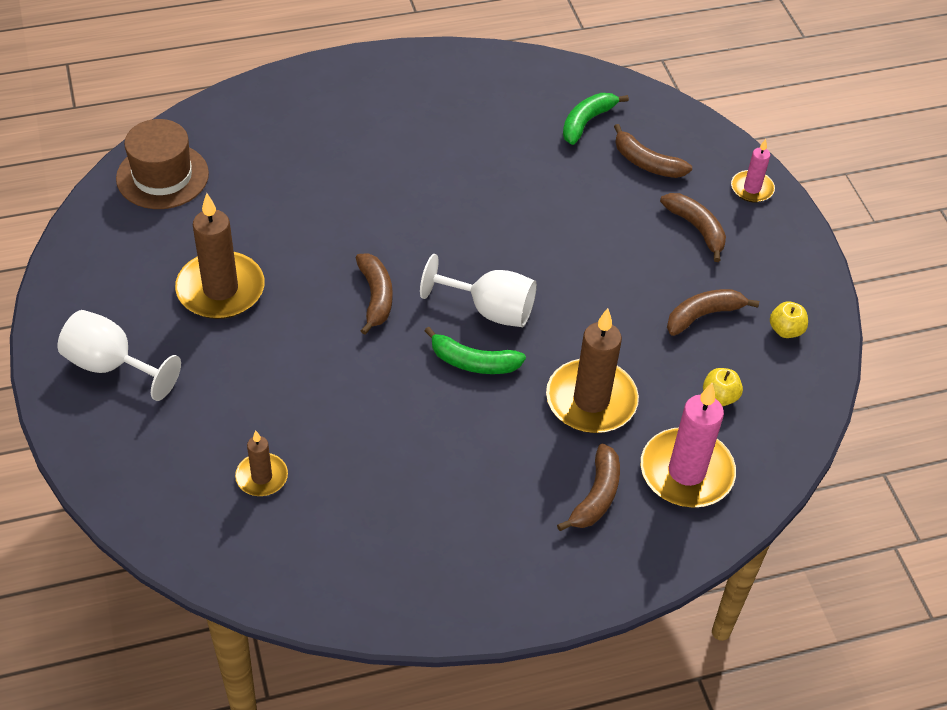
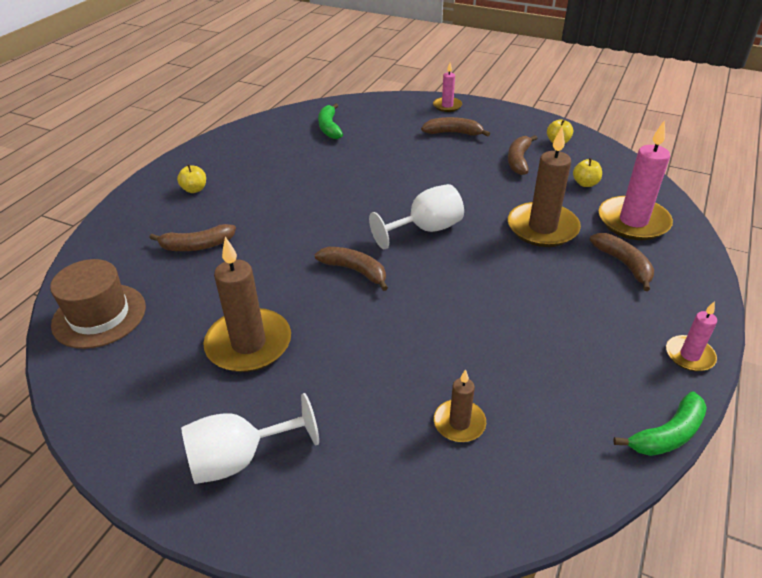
camera: 45 degrees left, 10 degrees down
green banana [425,327,526,374] -> green banana moved to [613,391,707,456]
brown banana [614,124,692,178] -> brown banana moved to [149,224,236,251]
none -> yellow apple [177,164,206,193]
none -> pink candle [666,301,717,371]

